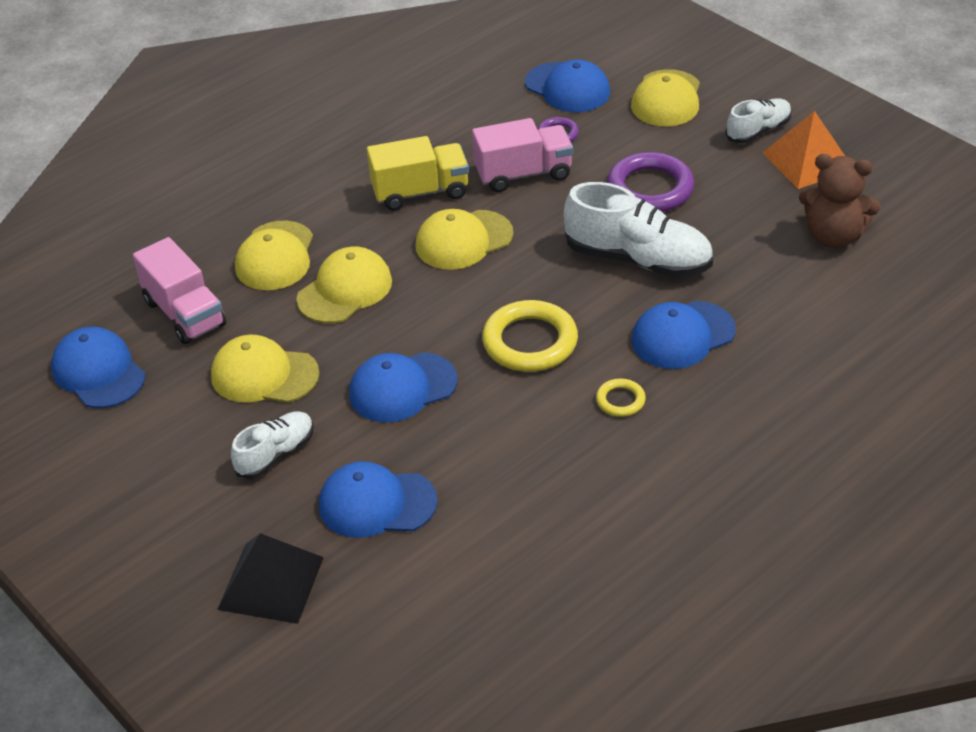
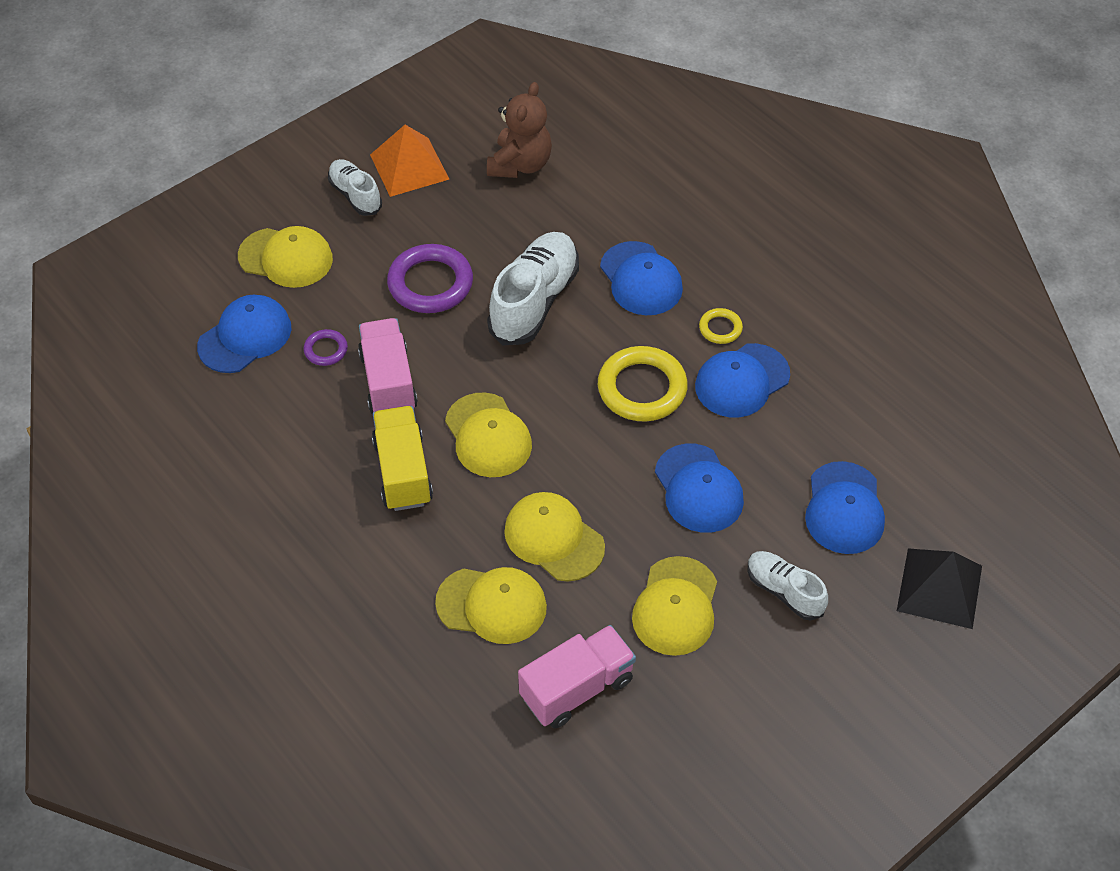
camera: 90 degrees left, 10 degrees up
blue cap [51,327,146,408] -> blue cap moved to [695,343,790,417]

